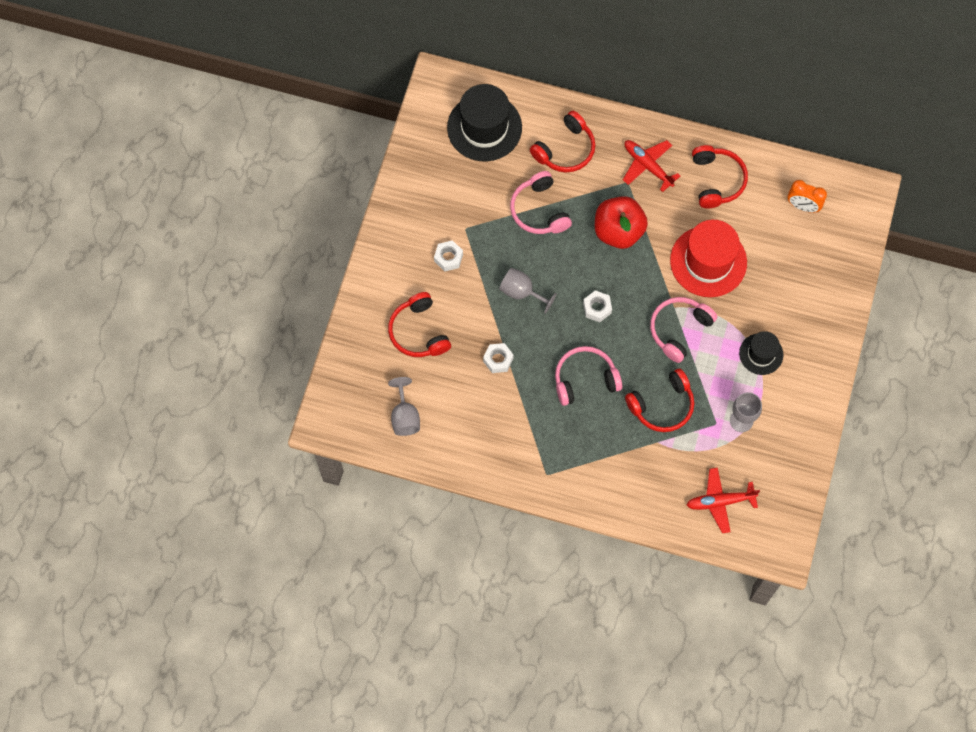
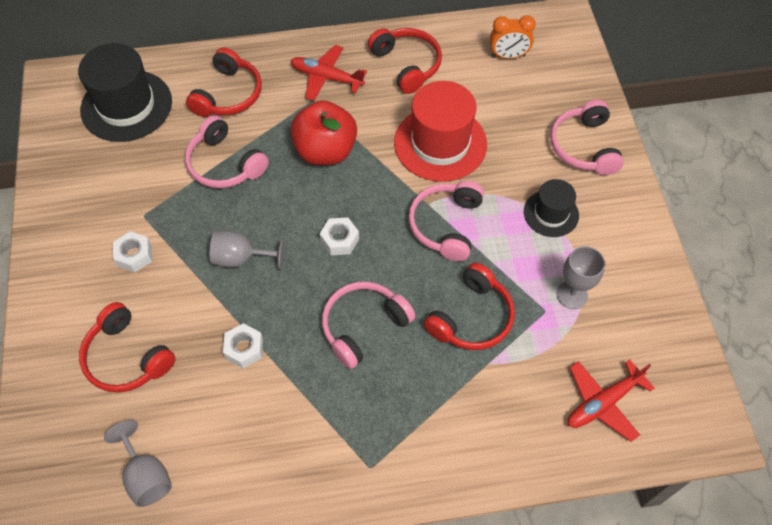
camera: 25 degrees left, 10 degrees down
none -> pink headphones [550,100,624,175]

